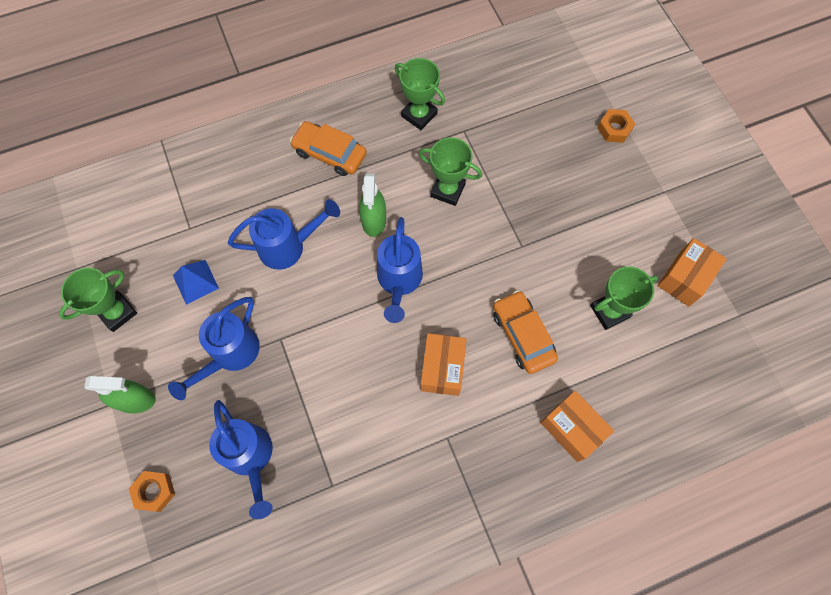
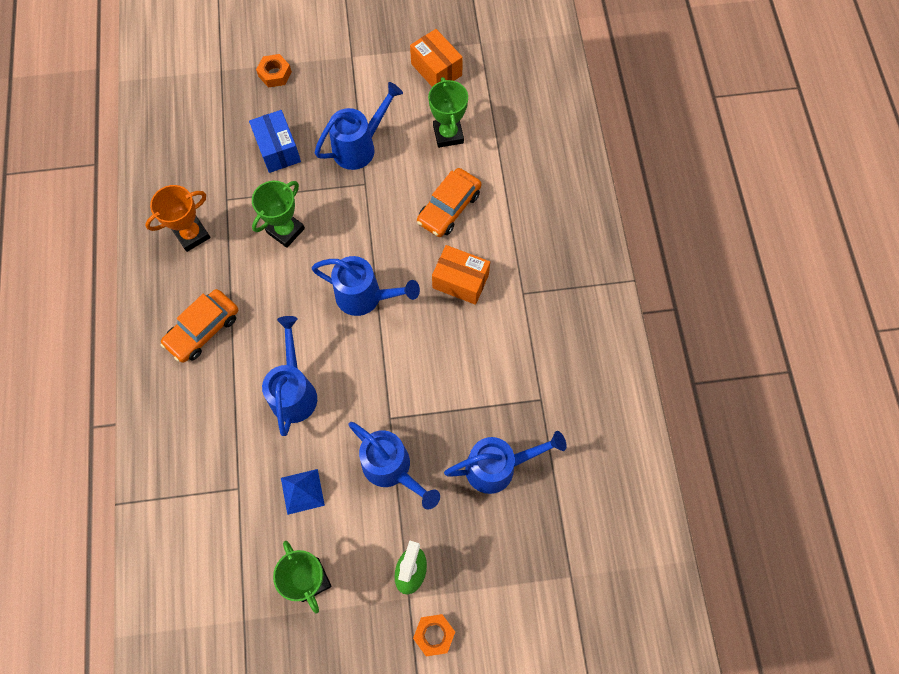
camera: 75 degrees left, 0 degrees up
orange nut [129,471,175,512] -> orange nut moved to [413,614,455,656]
green spray bottle [359,173,386,237] -> none
green trophy [395,58,445,130] -> orange trophy [145,185,211,252]
orange car [493,290,558,374] -> orange car turned 45 degrees counterclockwise [417,168,482,237]
orange box [540,391,614,462] -> none
none -> blue box [249,110,301,173]
none -> blue watering can [315,82,403,170]

